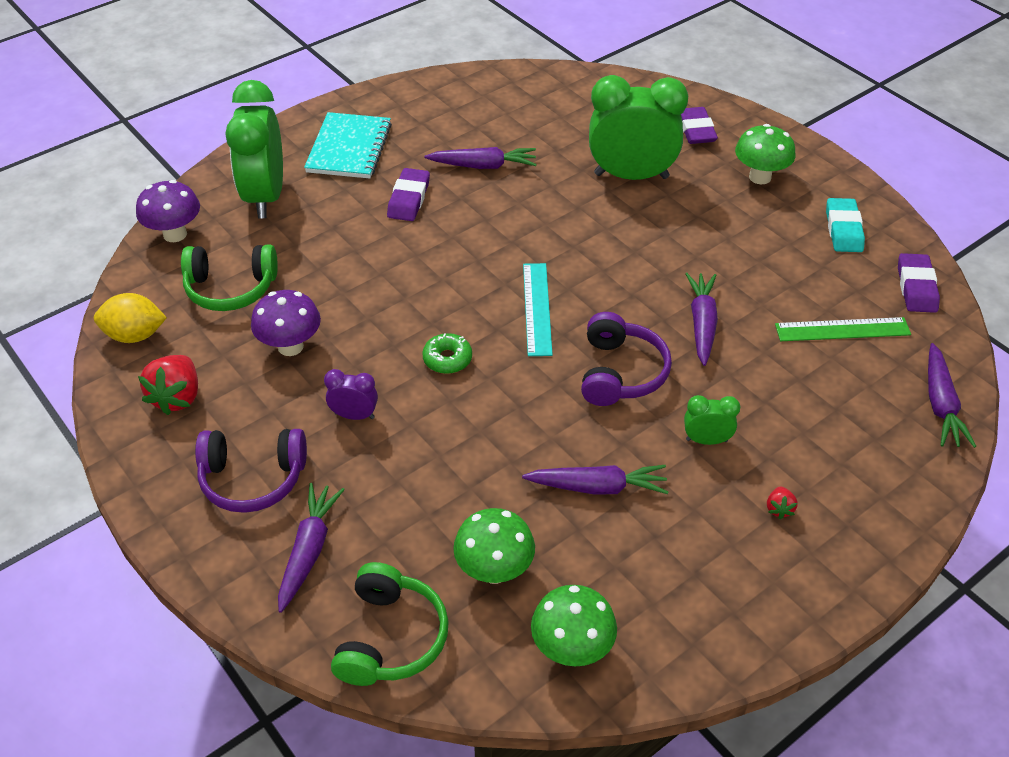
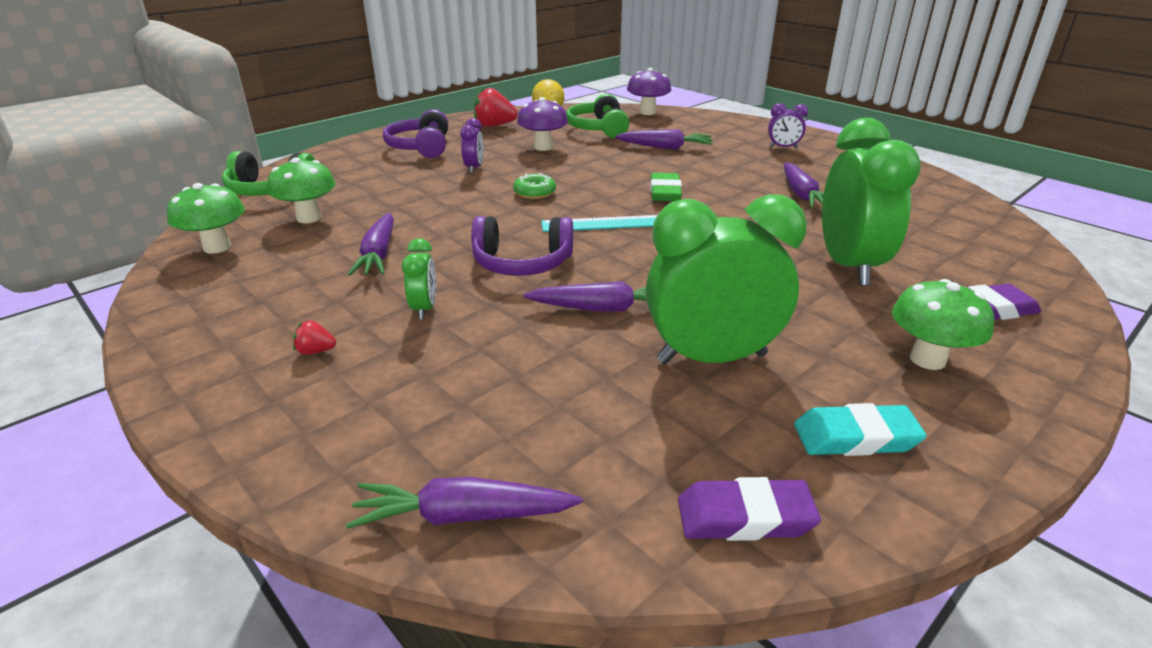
camera: 85 degrees right, 15 degrees down
green clock [226,80,283,218] -> green clock moved to [646,194,807,364]
purple carrot [278,483,345,613] -> purple carrot moved to [615,129,713,149]
turquoise notebook [304,112,392,179] -> purple clock [768,103,808,149]
purple eraser [387,168,430,221] -> none
green ruler [775,317,911,341] -> none
none -> green eraser [650,173,682,201]

